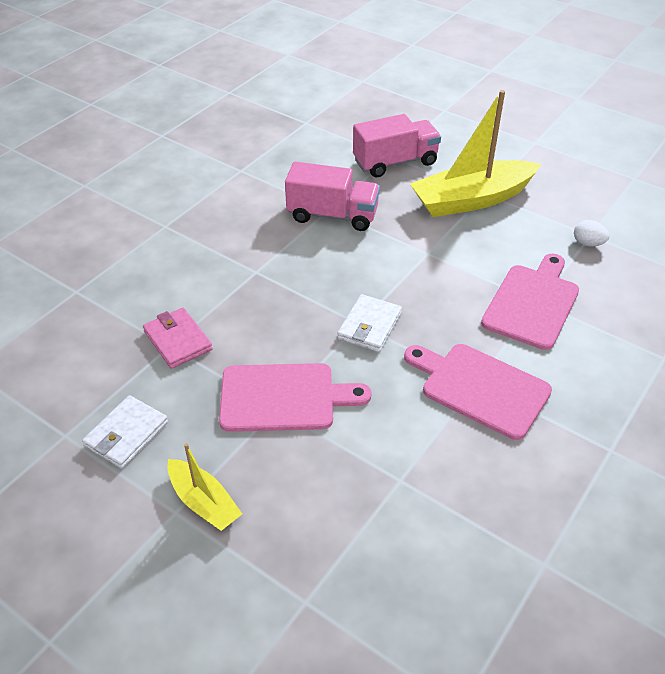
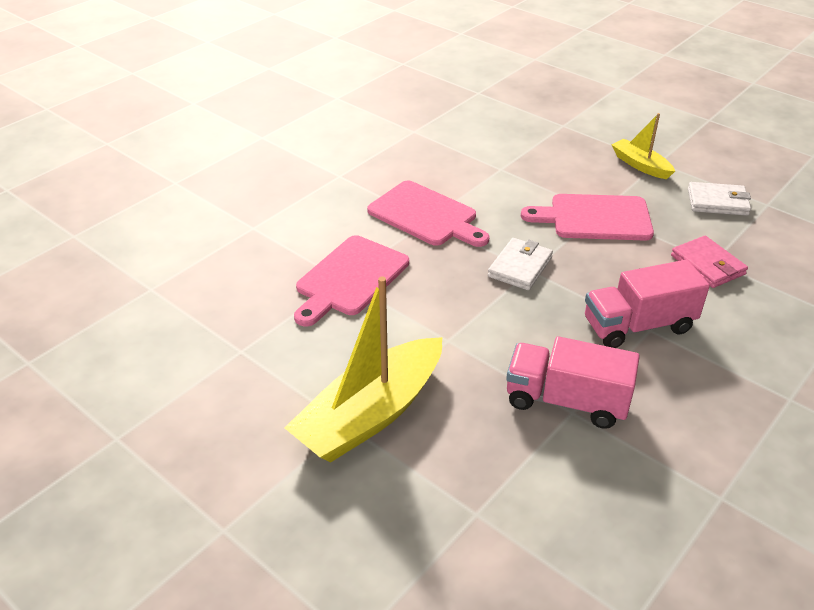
camera: 175 degrees left, 5 degrees down
white wallet [82,395,168,469] -> white wallet turned 60 degrees clockwise [688,182,751,216]
pink truck [353,114,441,177] -> pink truck moved to [585,260,710,348]
yellow boat [410,90,541,217] -> yellow boat turned 150 degrees clockwise [284,276,442,463]
white egg [574,220,609,247] -> none

